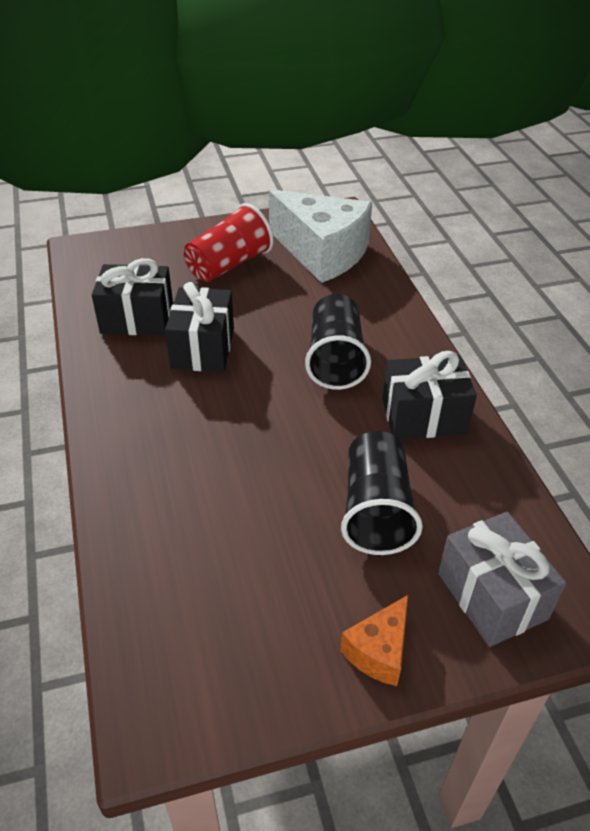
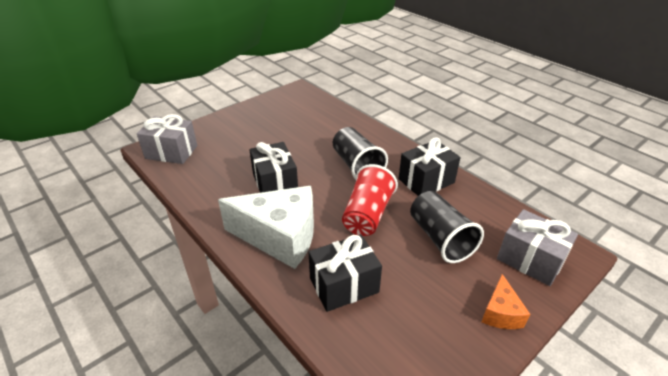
camera: 25 degrees left, 5 degrees down
black gift [92,258,173,336] -> black gift moved to [309,234,382,312]
red cup [184,203,274,282] -> red cup moved to [342,164,398,236]
white cheese [269,189,372,283] -> white cheese moved to [218,186,314,269]
none -> grey gift [137,114,197,164]

